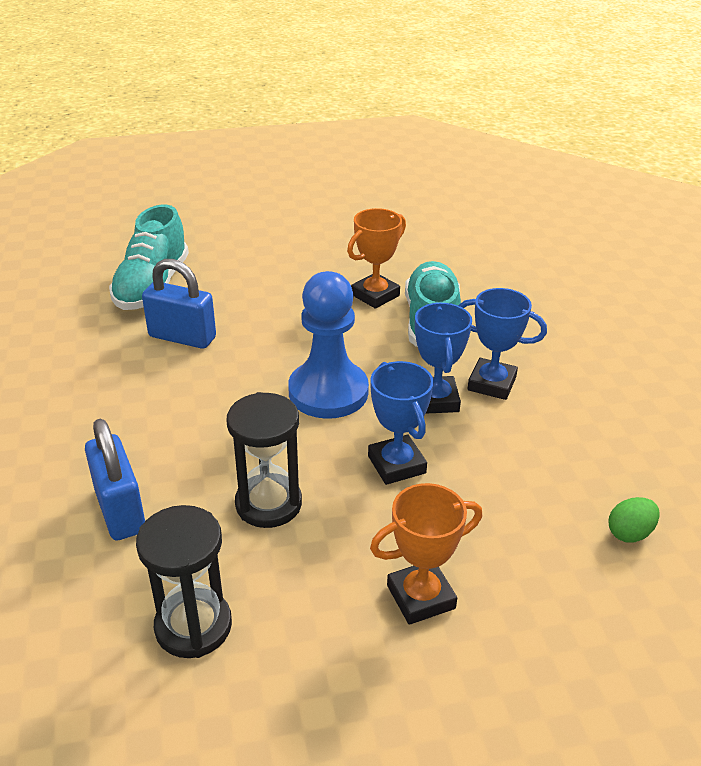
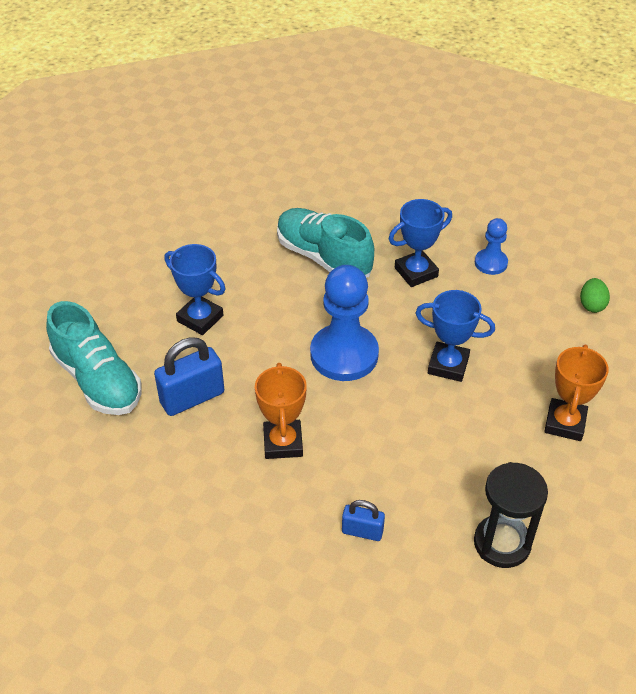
camera: 50 degrees left, 10 degrees up
blue padlock [85,419,145,541] -> blue padlock [342,500,385,541], size x0.57
black hourglass [226,392,302,528] -> none
orange trophy [347,208,406,309] -> orange trophy moved to [255,363,307,459]
blue trophy [415,302,472,414] -> blue trophy moved to [165,244,226,335]
none -> blue pawn [475,218,508,275]

